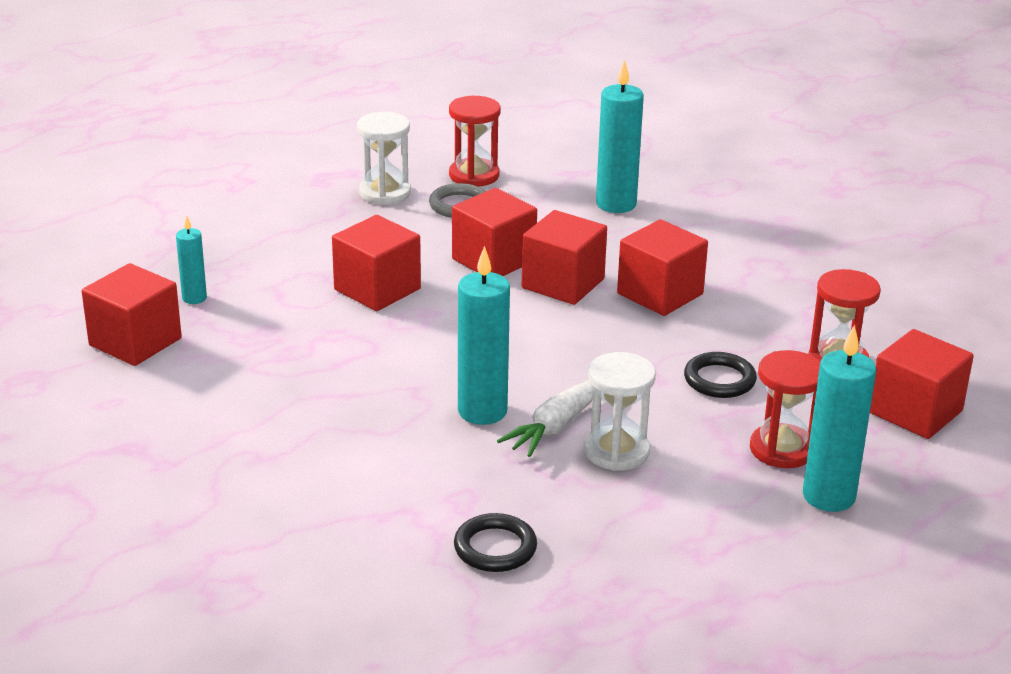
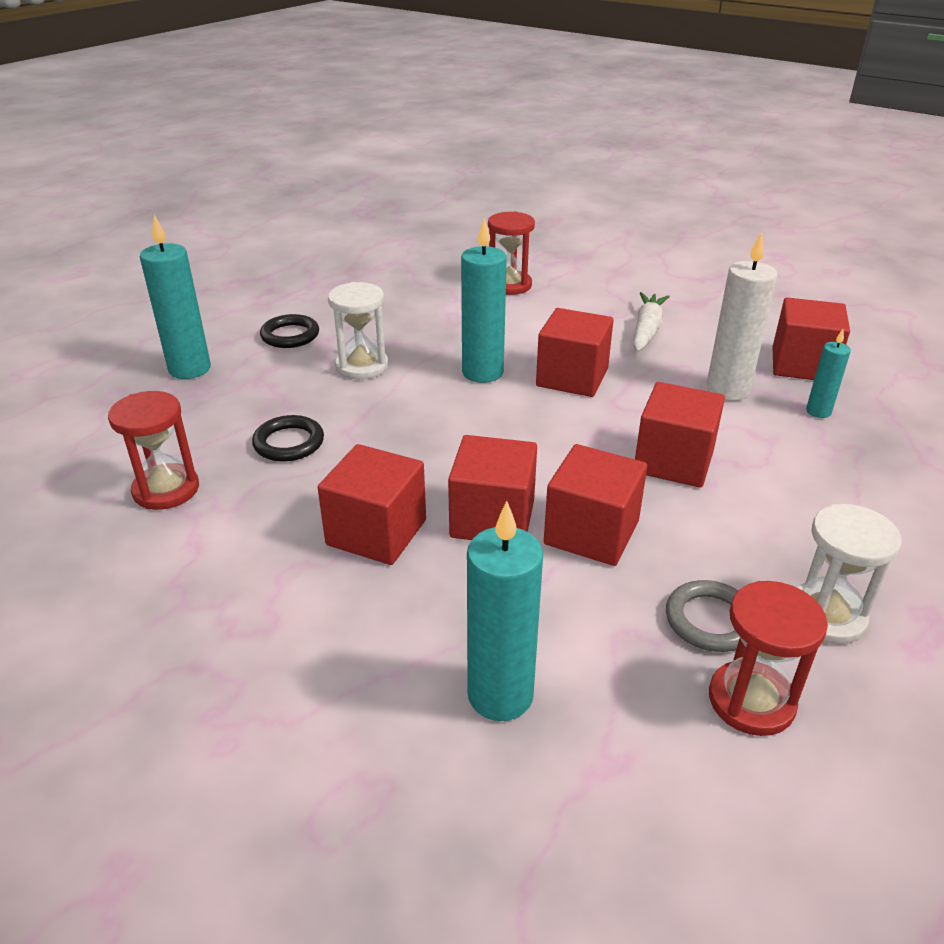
camera: 160 degrees right, 5 degrees up
black ring [454,513,537,572] -> black ring moved to [260,314,319,348]
white carrot [497,380,593,457] -> white carrot moved to [633,292,670,352]
red hourglass [750,350,821,468] -> red hourglass moved to [488,211,535,295]
red cube [870,329,974,439] -> red cube moved to [536,308,613,397]
none -> white candle [706,232,778,401]

